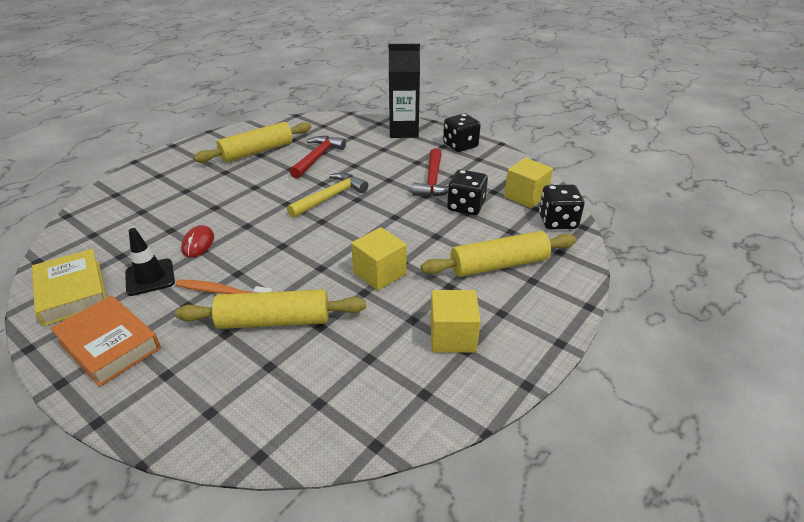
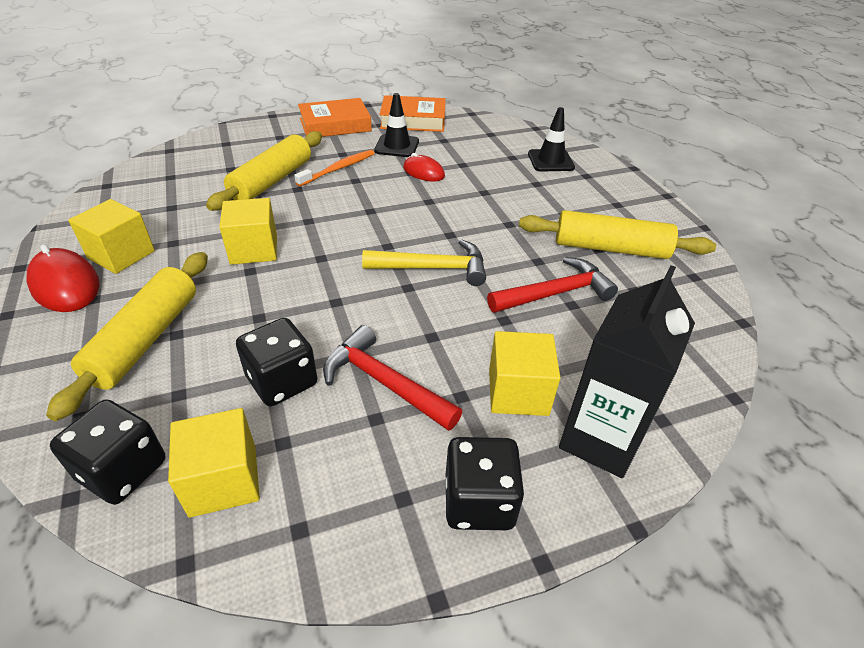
camera: 120 degrees right, 5 degrees up
yellow book [32,249,107,326] -> orange book [379,95,446,132]
yellow rolling pin [194,122,311,163] -> yellow rolling pin turned 75 degrees counterclockwise [519,210,716,259]
yellow hammer [287,173,368,218] -> yellow hammer turned 75 degrees counterclockwise [362,239,486,286]
red hammer [290,136,346,179] -> red hammer turned 75 degrees counterclockwise [487,257,618,313]
none -> red mouse [27,244,100,312]
none -> yellow cube [489,331,560,416]
none -> black traffic cone [528,107,575,171]

